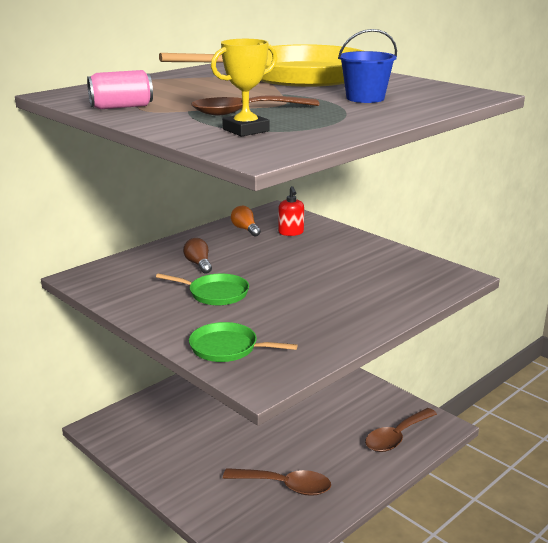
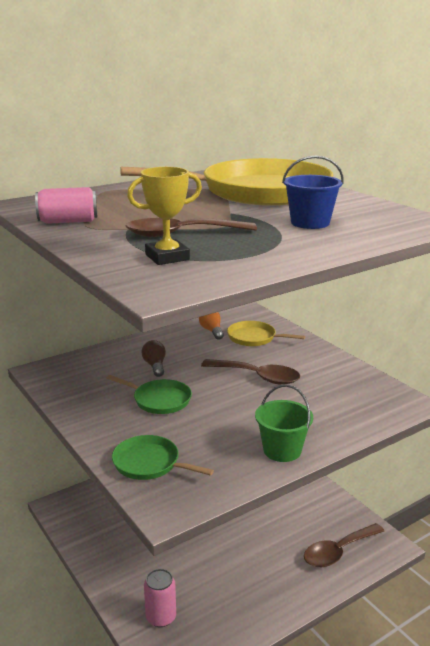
camera: 10 degrees right, 0 degrees up
brown spoon [223,468,331,496] -> brown spoon moved to [201,359,300,385]
red soap dispenser [278,186,304,236] -> yellow pan [227,321,305,346]
none -> pink can [144,569,176,627]
none -> green bucket [255,385,313,462]

